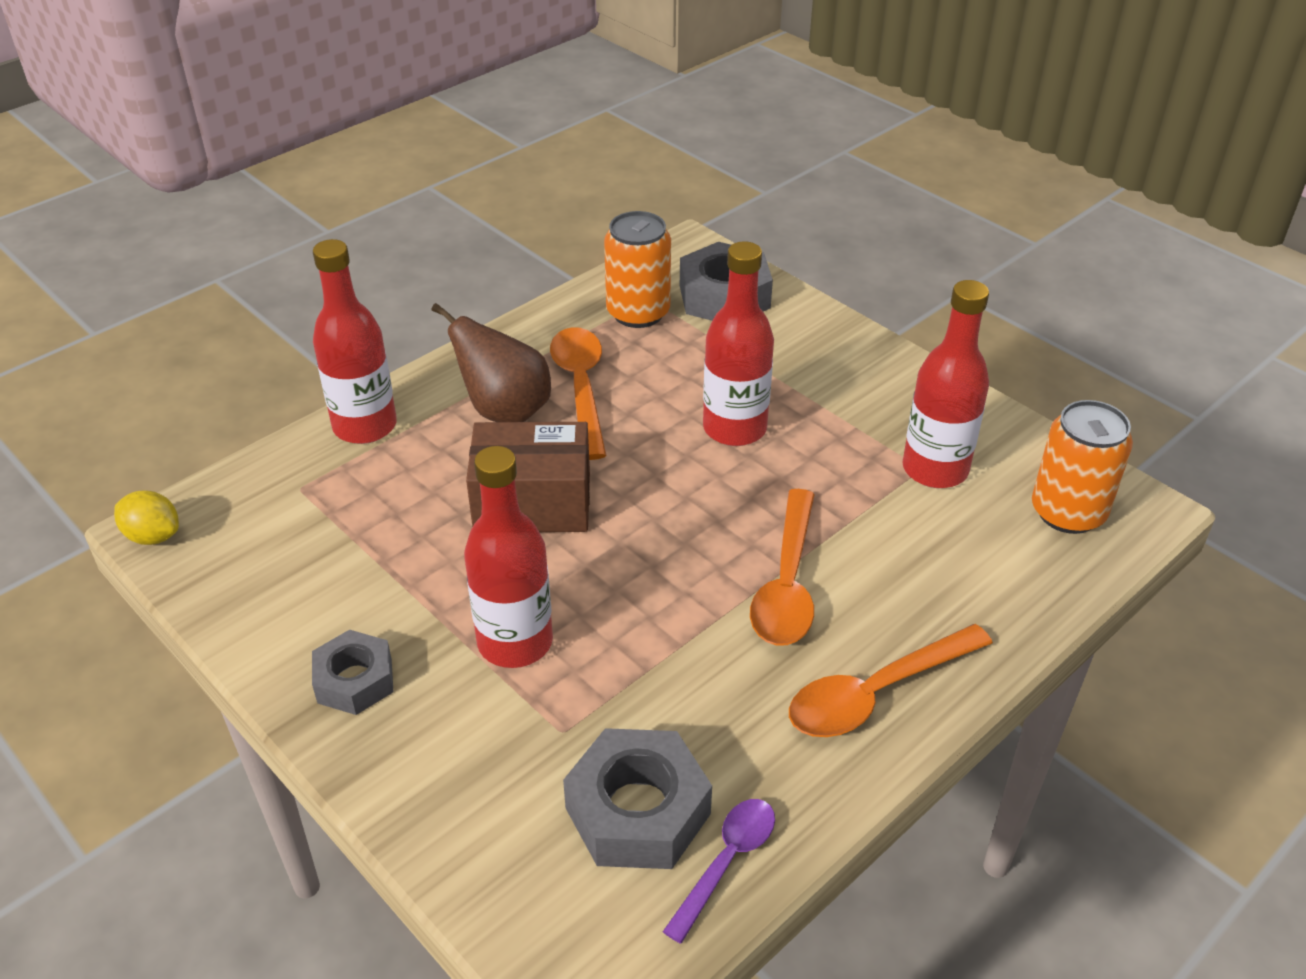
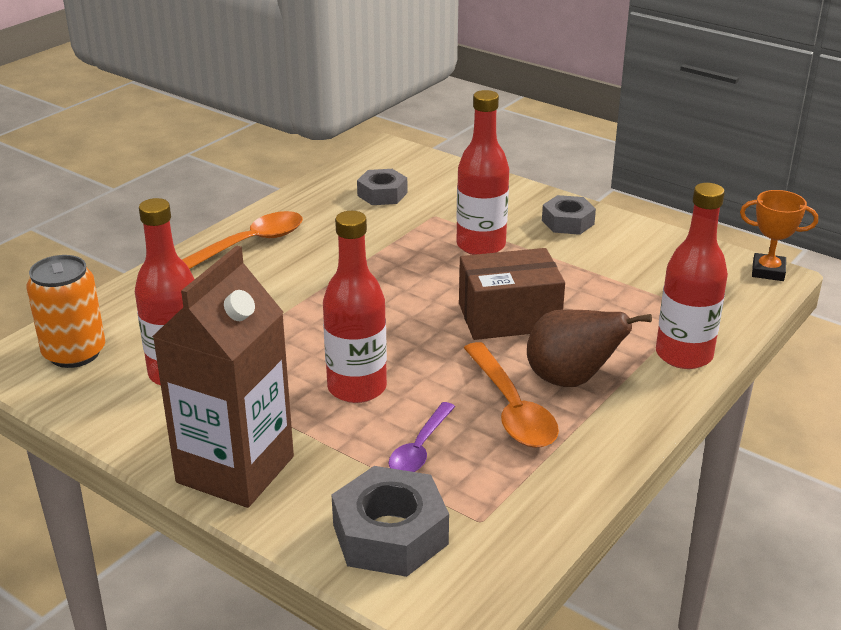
camera: 170 degrees right, 10 degrees down
yellow lemon [114,491,179,545] -> orange trophy [740,190,818,281]
grey nut [563,728,712,869] -> grey nut [357,169,407,205], size x0.64
orange can [604,211,671,328] -> none
purple spoon [663,799,775,944] -> purple spoon moved to [389,402,455,472]
orange spoon [750,489,815,646] -> none
none -> brown carton [152,245,294,508]

